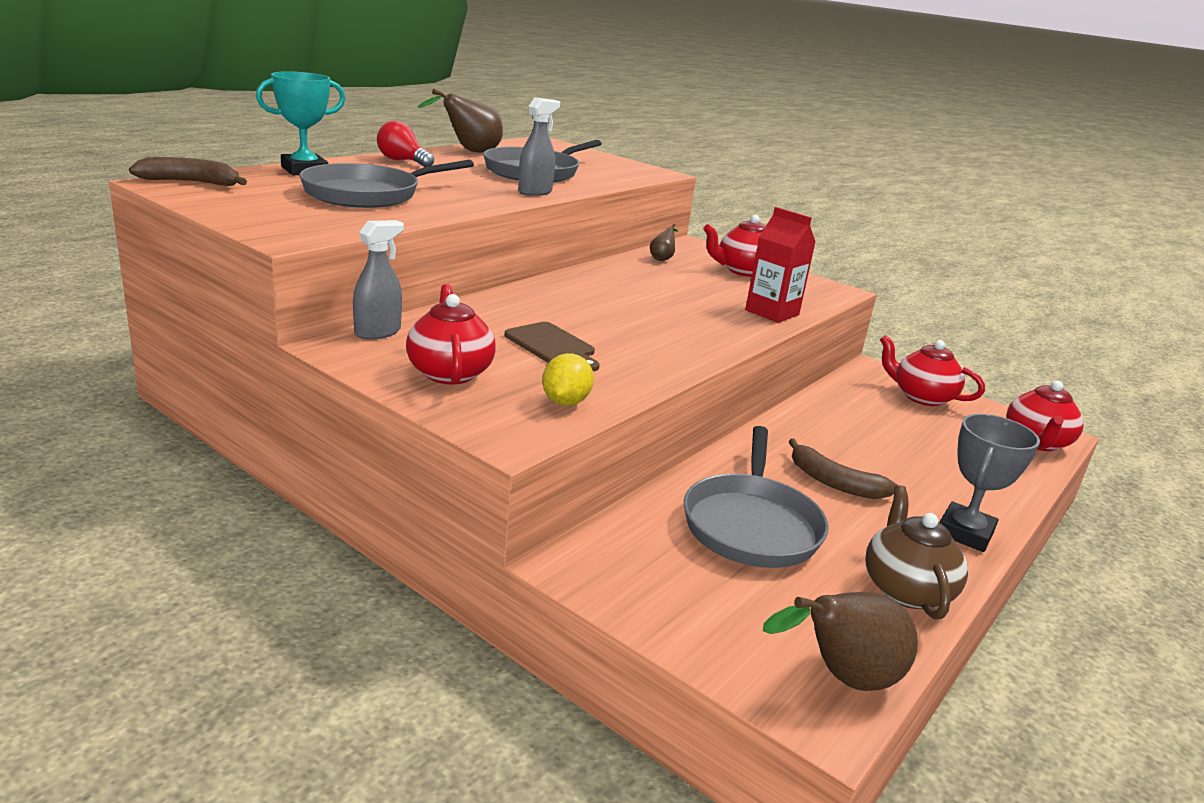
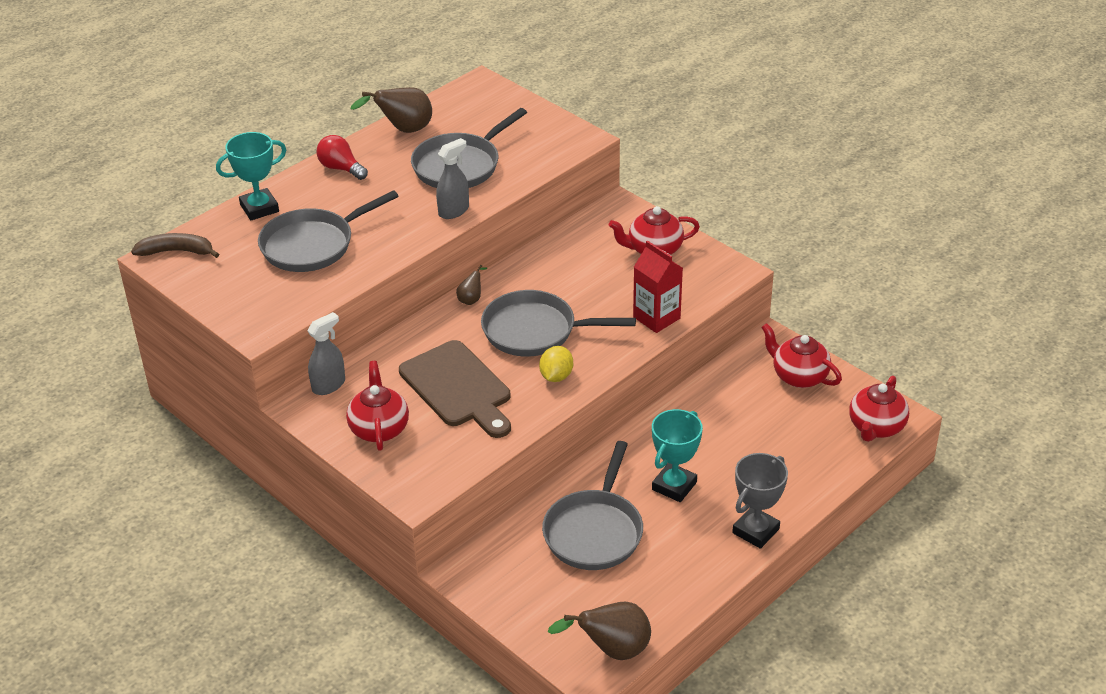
camera: 10 degrees right, 15 degrees up
brown cutting board [505,322,600,371] -> brown cutting board [399,340,511,438], size x1.68
yellow lemon [542,353,594,406] -> yellow lemon moved to [539,346,573,382]
brown pear [650,224,678,261] -> brown pear moved to [456,265,487,305]
brown banana [789,439,899,499] -> turquoise trophy [652,409,703,502]
brown teapot [865,485,968,620] -> none
none -> grey pan [481,290,636,357]

